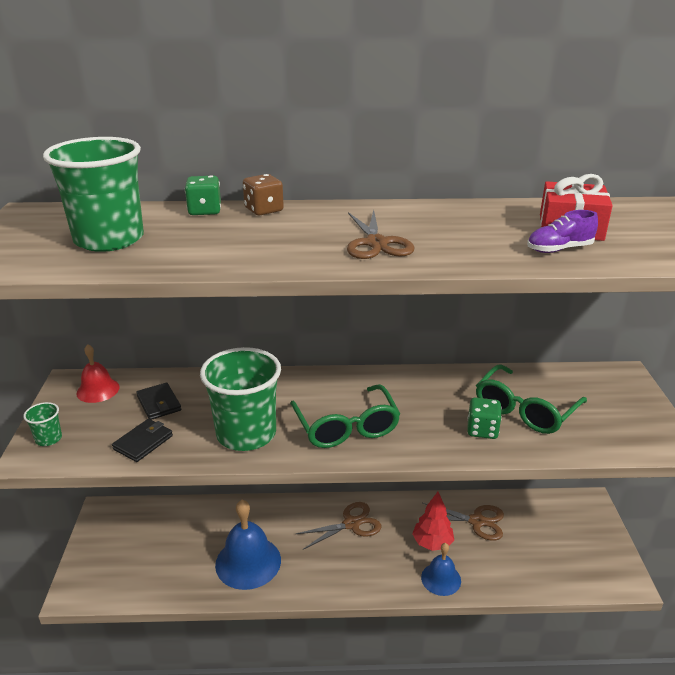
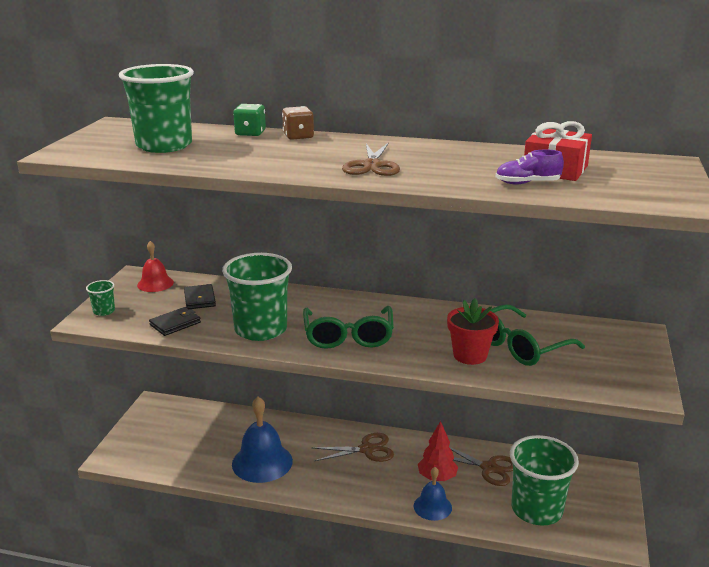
camera: 15 degrees right, 5 degrees down
green dice [467,397,502,439] -> red flower pot [447,298,499,365]
none -> green cup [510,435,579,525]

